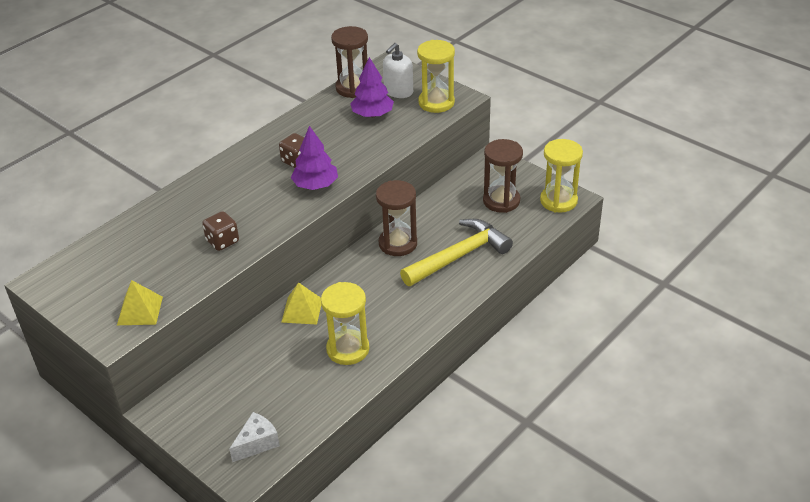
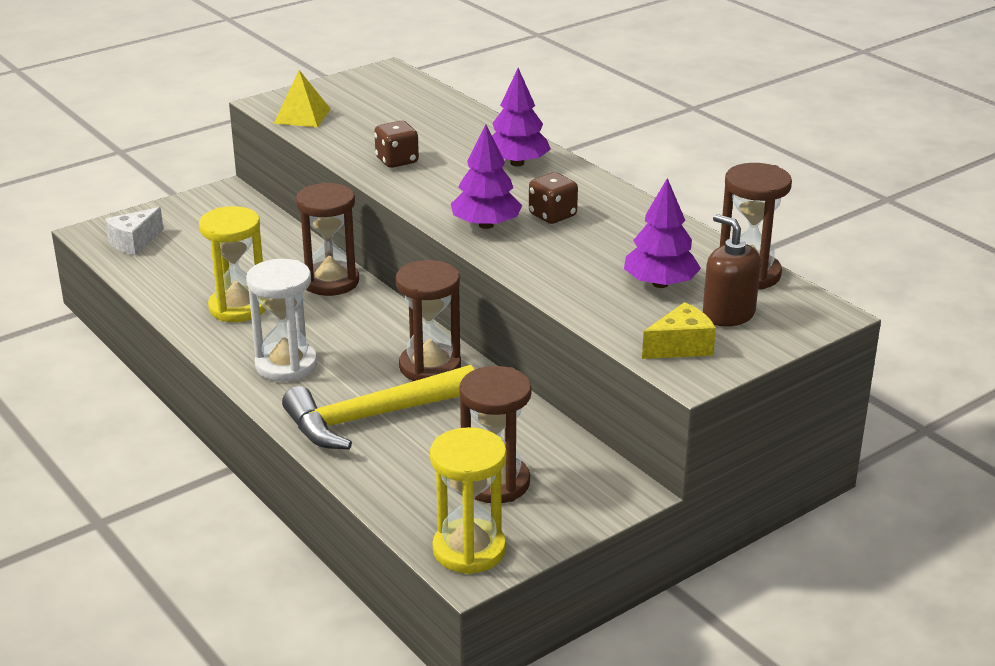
camera: 100 degrees right, 10 degrees down
white cheese [229,412,280,462] -> white cheese turned 75 degrees clockwise [105,207,164,255]
yellow pyramid [281,282,321,324] -> brown hourglass [296,182,359,296]
white soap dispenser [383,43,413,98] -> brown soap dispenser [703,214,761,327]
yellow hammer [400,219,513,286] -> yellow hammer turned 90 degrees clockwise [282,365,475,449]
yellow hourglass [417,40,455,113] -> yellow cheese [642,302,716,359]
none -> white hourglass [246,259,317,382]
none -> purple tree [492,68,551,166]

